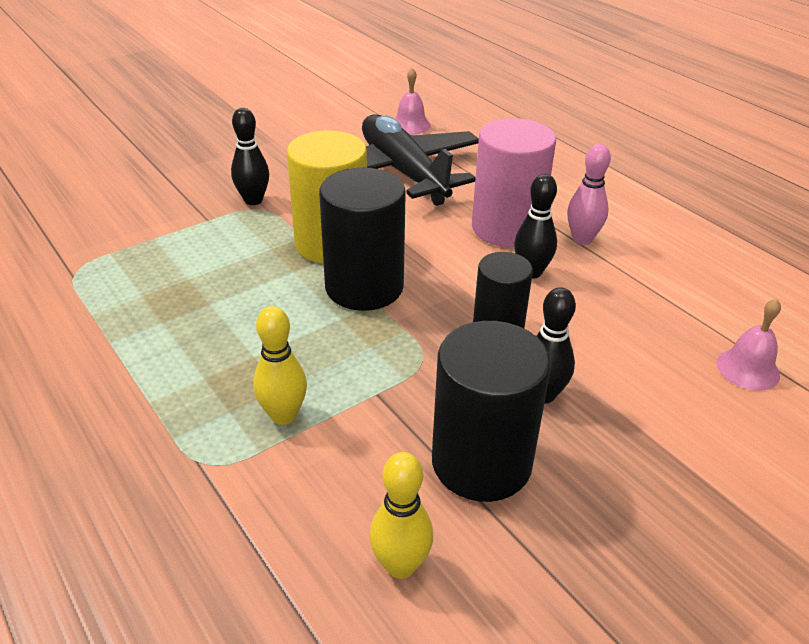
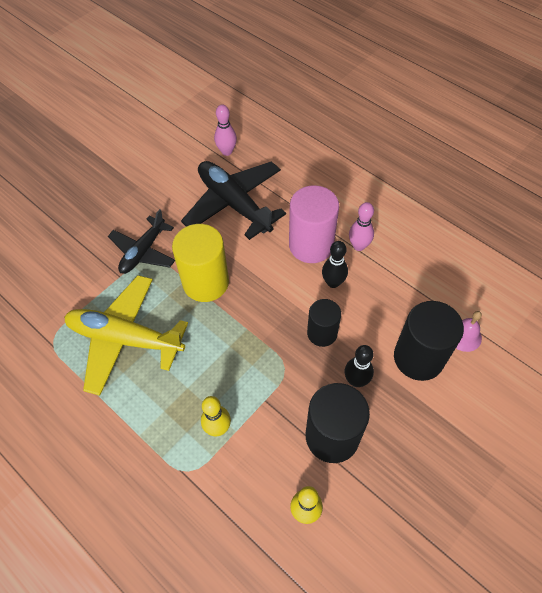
camera: 10 degrees left, 20 degrees up
black bowling pin [231,108,269,205] -> black plane [108,209,175,274]
black cylinder [319,168,406,311] -> black cylinder moved to [394,301,464,381]
pink bell [395,68,431,135] -> pink bowling pin [214,104,237,156]
none -> yellow plane [64,275,188,396]

